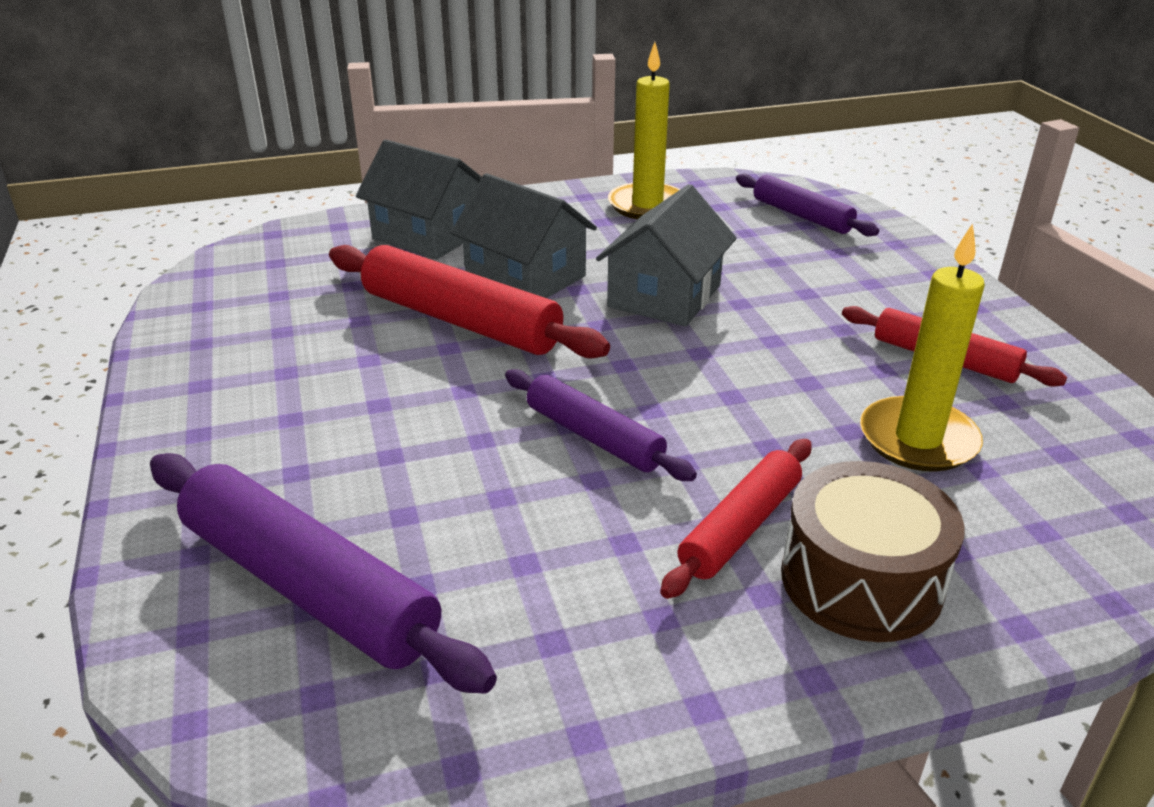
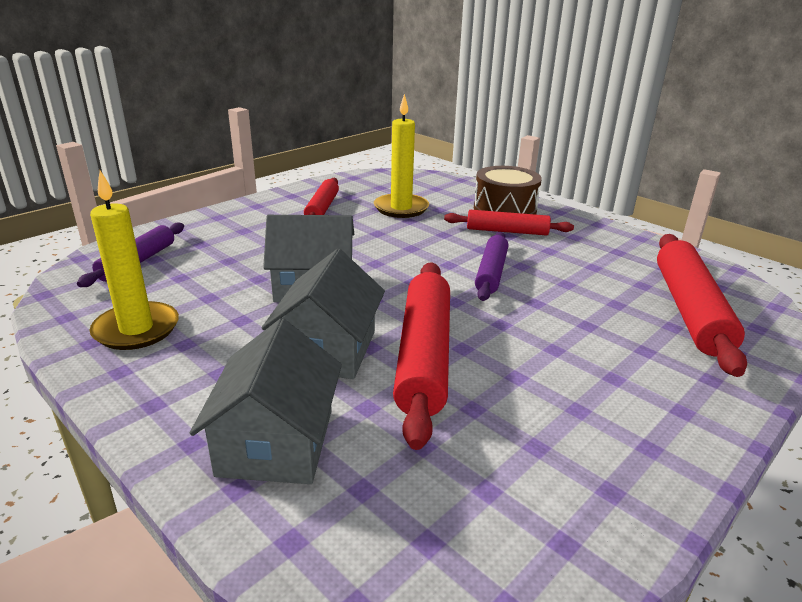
camera: 120 degrees left, 5 degrees down
purple rolling pin [150,453,497,694] -> red rolling pin [657,234,747,377]

